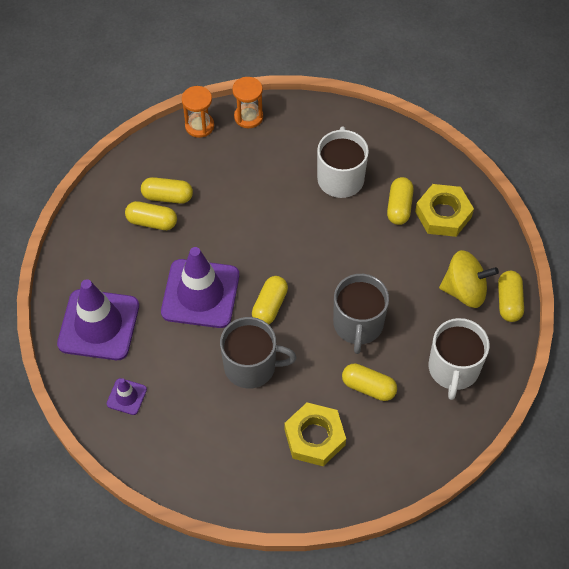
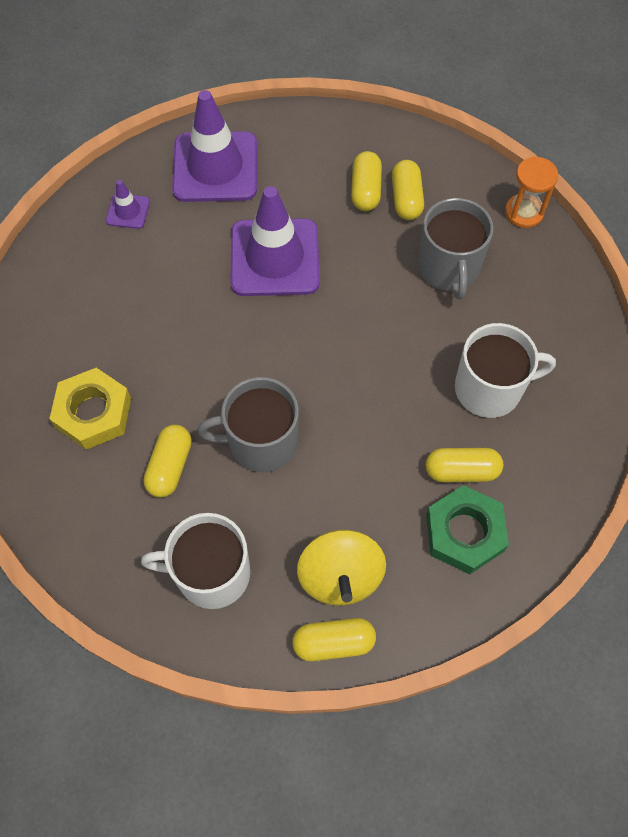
camera: 80 degrees right, 5 degrees up
grey mug [220,317,297,389] -> grey mug moved to [418,198,493,300]
orange hourglass [232,77,263,128] -> none
yellow capsule [252,276,288,324] -> none
yellow nut [415,184,474,237] -> green nut [426,485,509,574]

